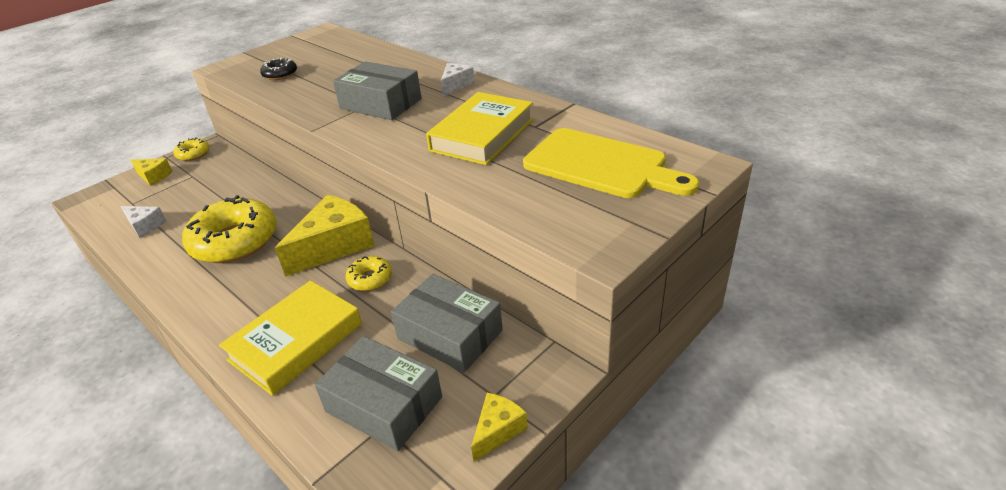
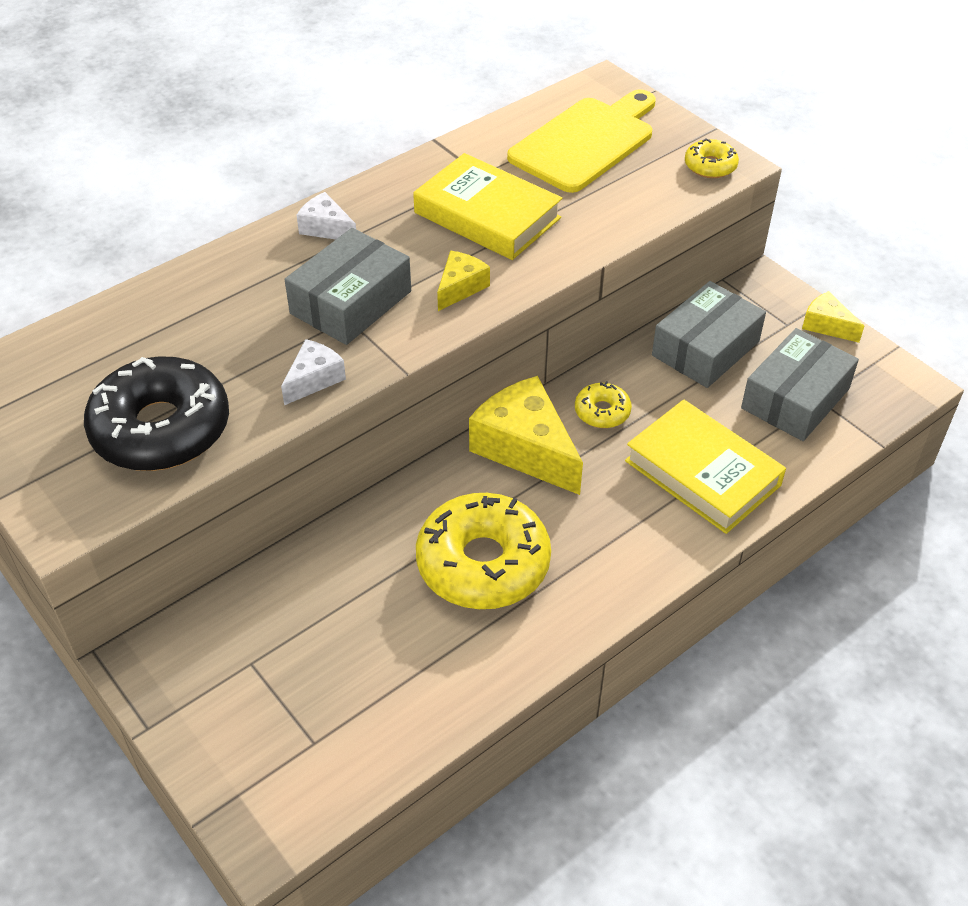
camera: 85 degrees left, 10 degrees up
white cheese [121,206,166,238] -> white cheese moved to [281,339,346,405]
yellow cheese [131,158,173,186] -> yellow cheese moved to [437,251,490,311]
yellow donut [174,138,210,161] -> yellow donut moved to [685,138,739,178]
black donut [260,58,297,80] -> black donut [84,356,229,471], size x2.13

